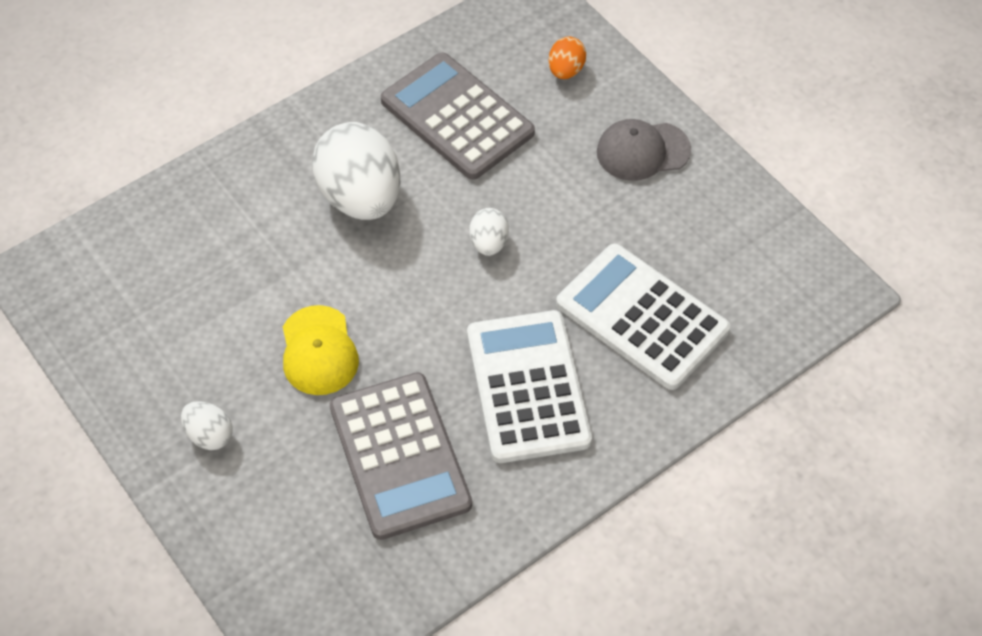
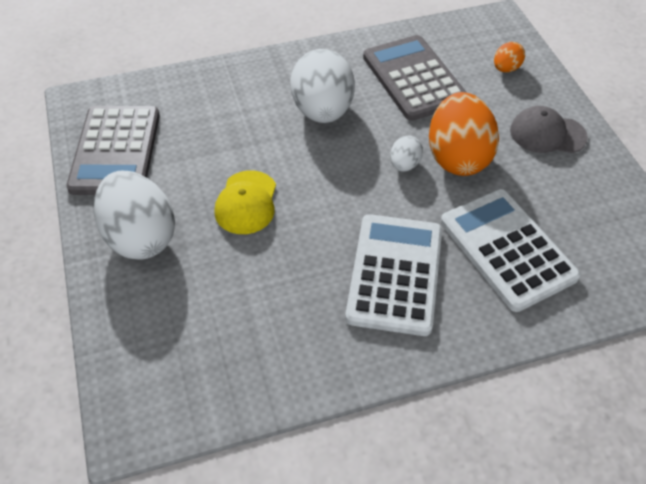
camera: 20 degrees right, 5 degrees down
white egg [181,401,233,450] -> white egg [94,171,175,260], size x2.14
grey calculator [330,372,472,540] -> grey calculator moved to [66,106,160,195]
none -> orange egg [429,92,499,176]

